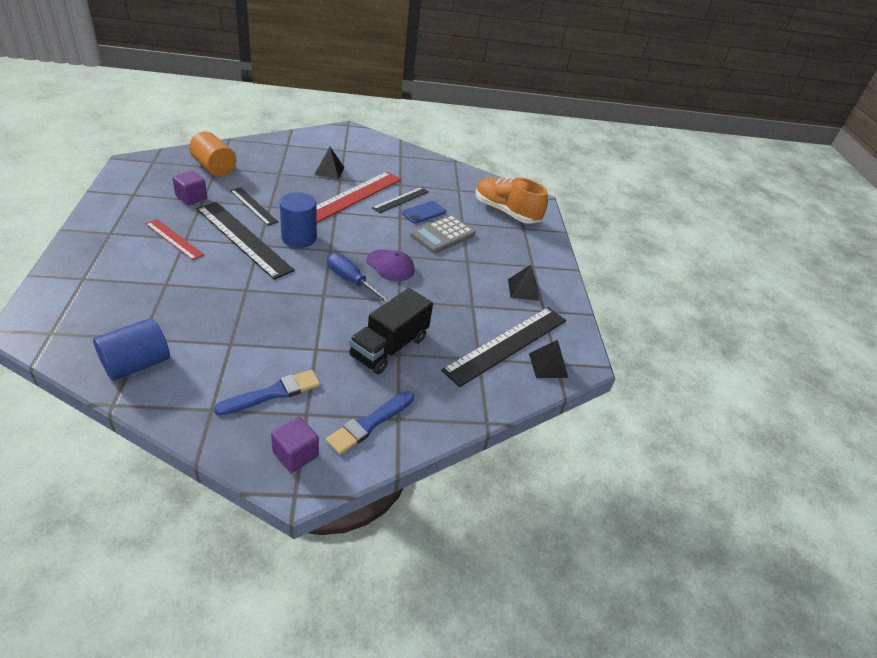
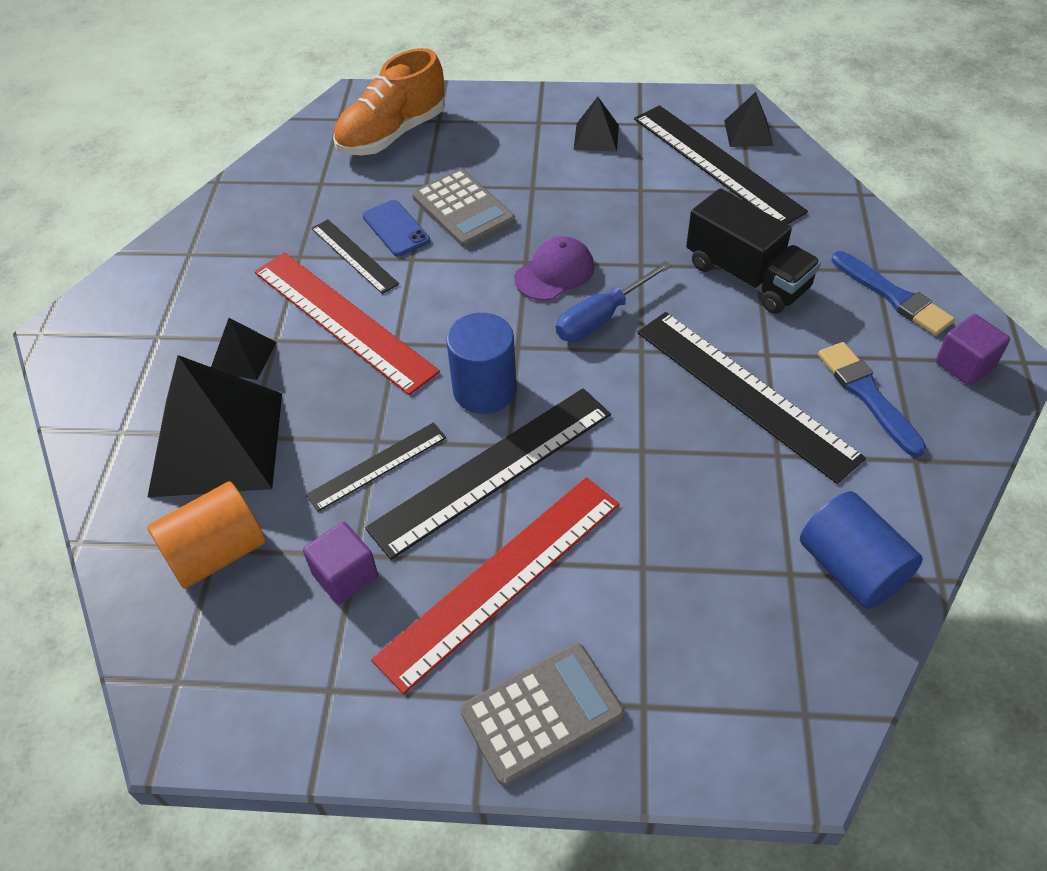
camera: 75 degrees left, 10 degrees up
red ruler [146,219,204,260] -> red ruler [371,477,620,694], size x1.83
none -> black pyramid [147,355,282,498]
none -> grey calculator [460,643,625,786]
none -> black ruler [637,312,866,484]

